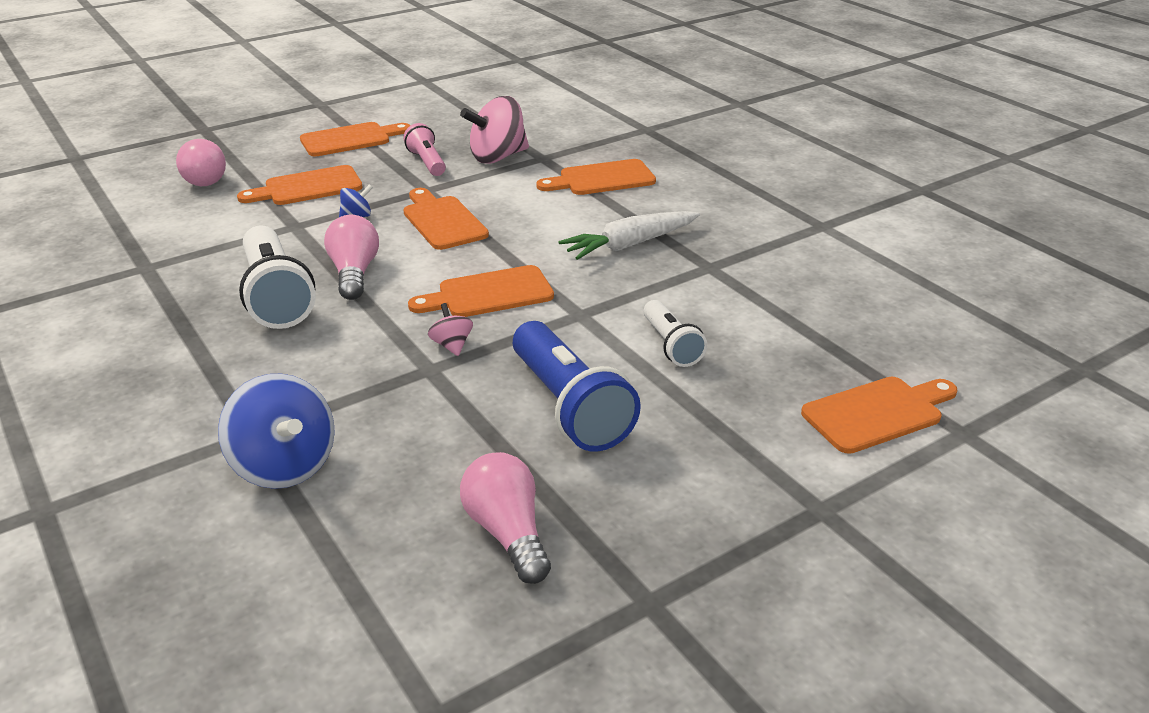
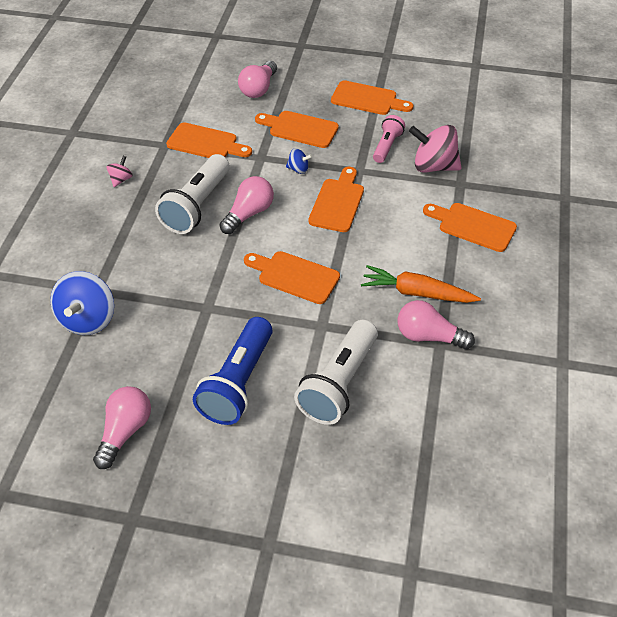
camera: 45 degrees right, 15 degrees up
pink spinning top [428,303,473,356] -> pink spinning top moved to [106,156,133,187]
white carrot [558,211,700,260] -> orange carrot [361,265,481,303]
white flashlight [643,300,707,367] -> white flashlight [294,320,378,425], size x1.76
orange cutting board [801,377,957,454] -> orange cutting board moved to [166,123,252,158]
none -> pink light bulb [398,300,475,349]

